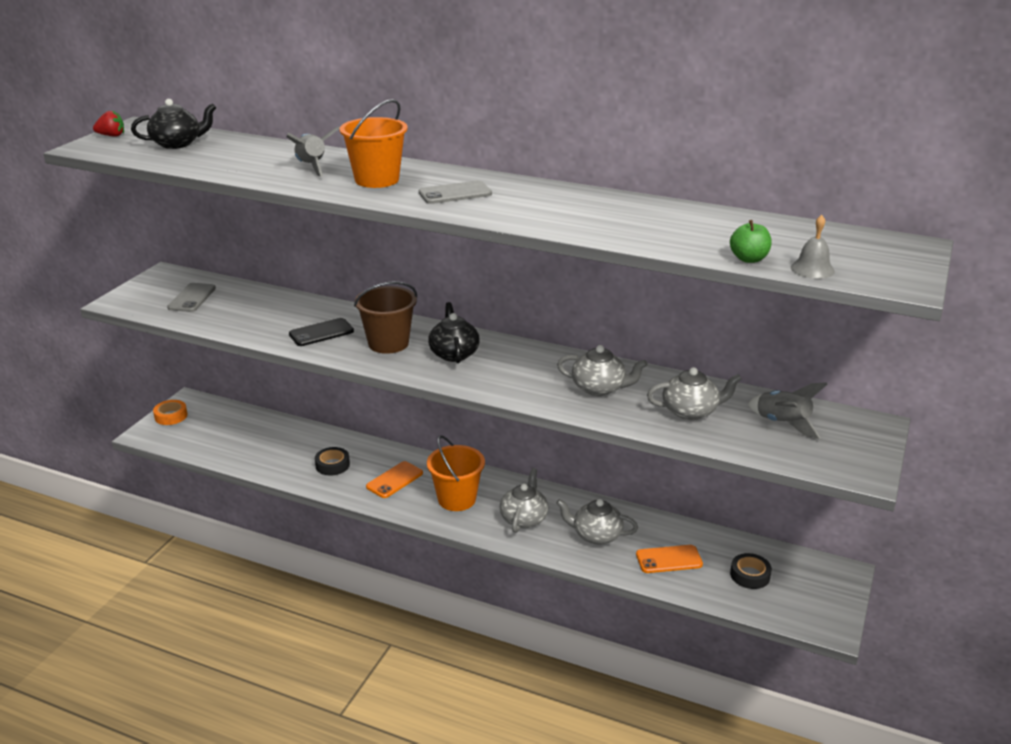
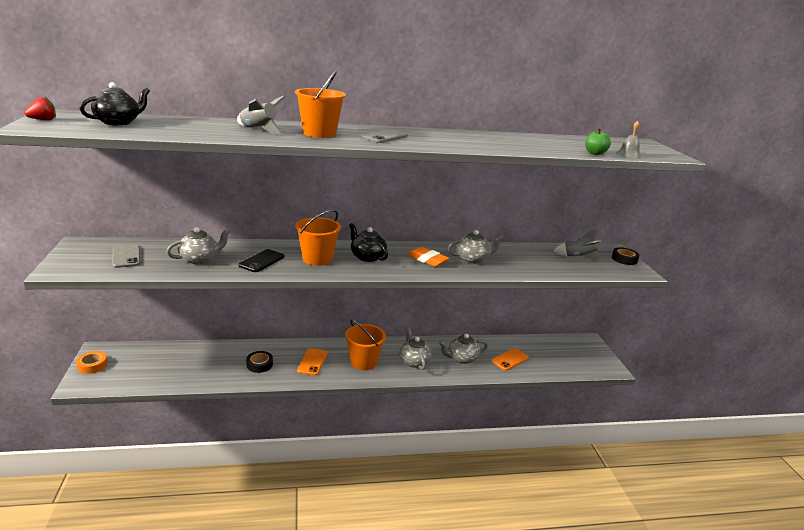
camera: 35 degrees left, 5 degrees down
brown bucket [354,281,417,354] -> orange bucket [295,210,341,266]
grey teapot [647,367,742,420] -> grey teapot moved to [166,227,230,264]
black tape [730,553,772,589] -> black tape moved to [612,247,639,265]
none -> orange eraser [407,247,450,267]

